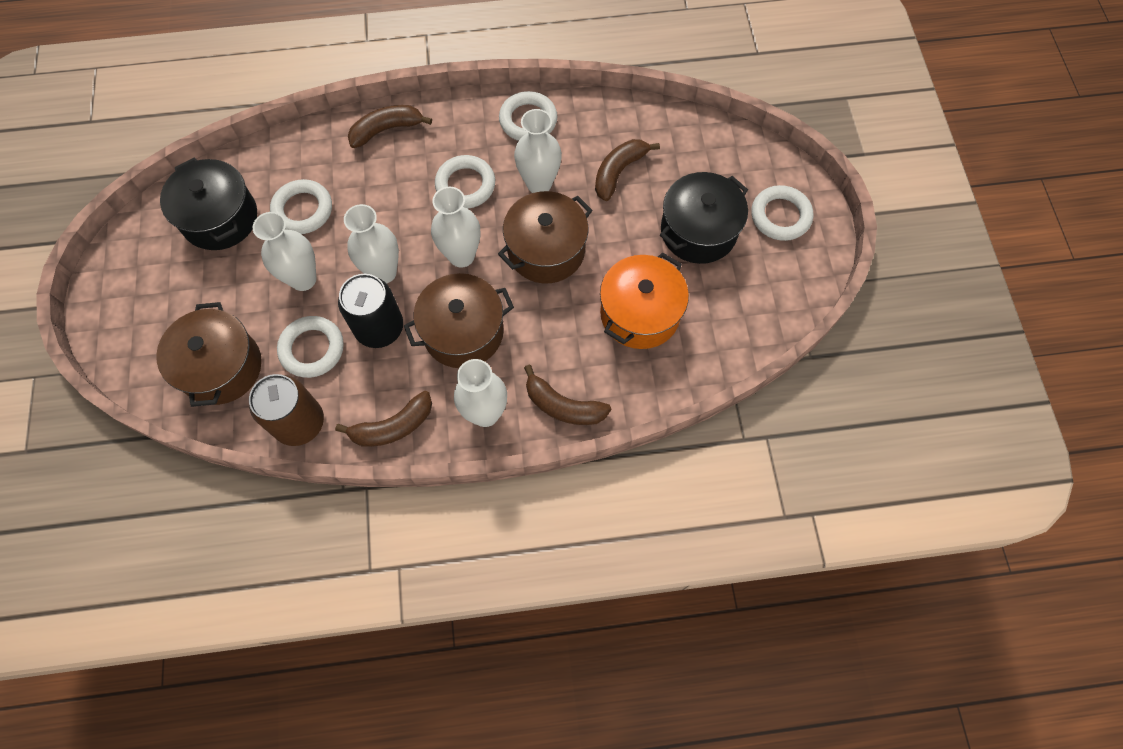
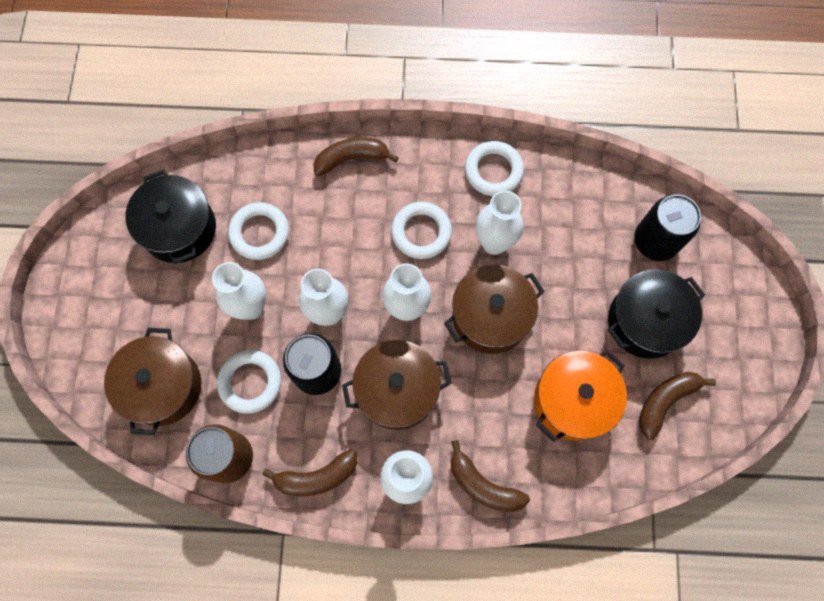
camera: 10 degrees right, 5 degrees up
brown banana [595,139,660,201] -> brown banana moved to [639,372,716,440]
white ring [751,185,813,241] -> none
none -> black can [634,195,701,261]

